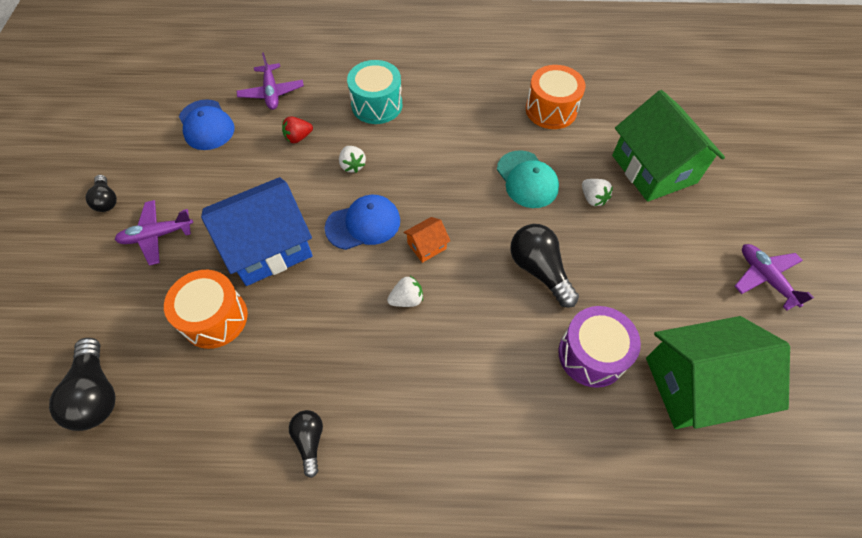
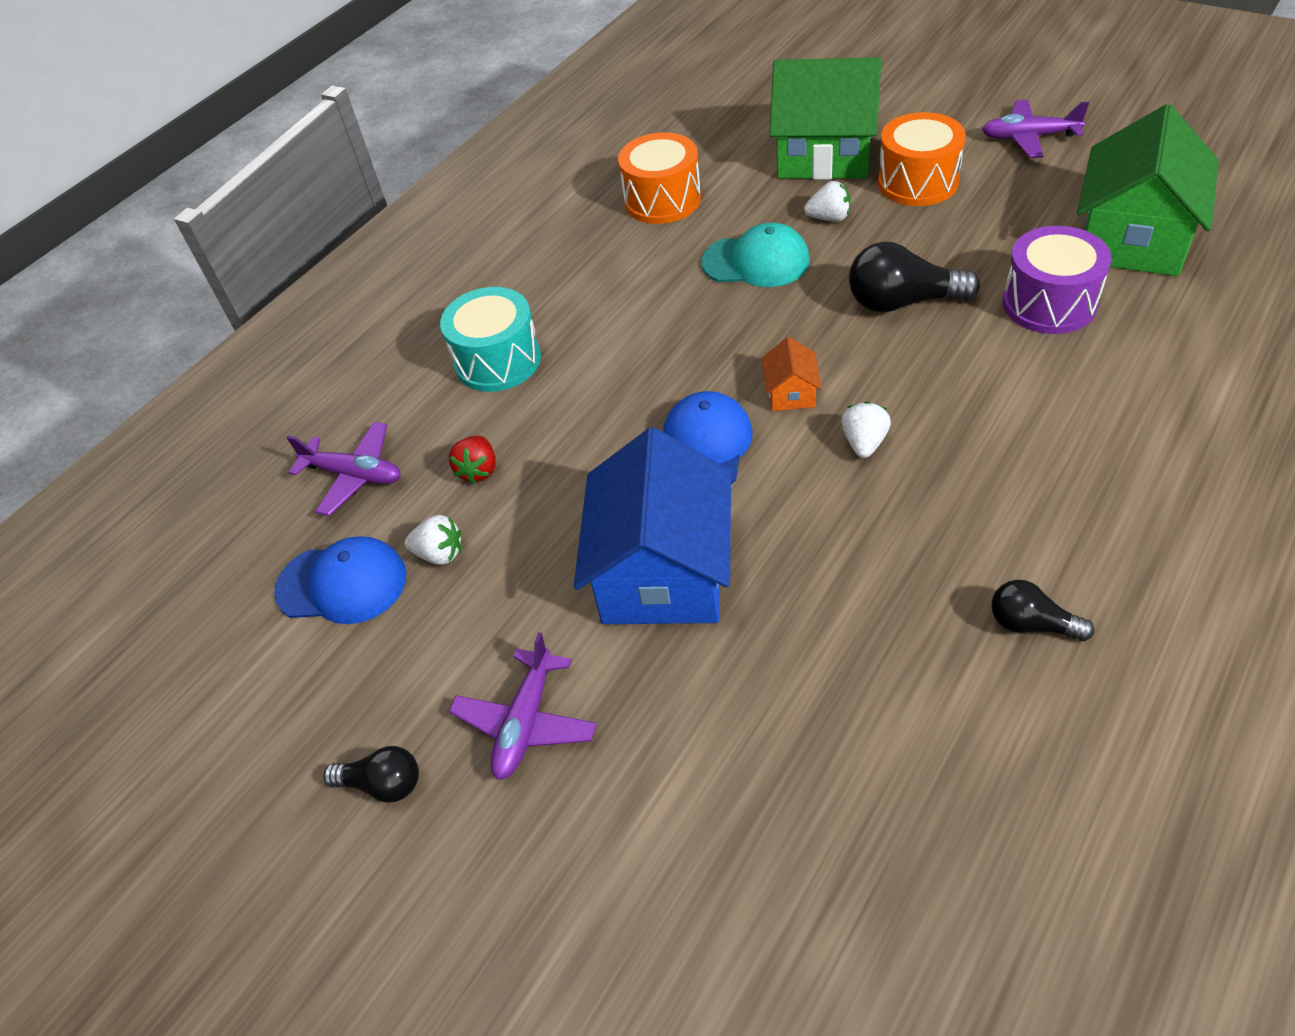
camera: 50 degrees left, 10 degrees down
black light bulb [49,338,116,431] -> none
orange drum [164,270,248,349] -> orange drum moved to [878,112,966,206]
white strawberry [339,146,366,173] -> white strawberry moved to [405,515,461,565]

